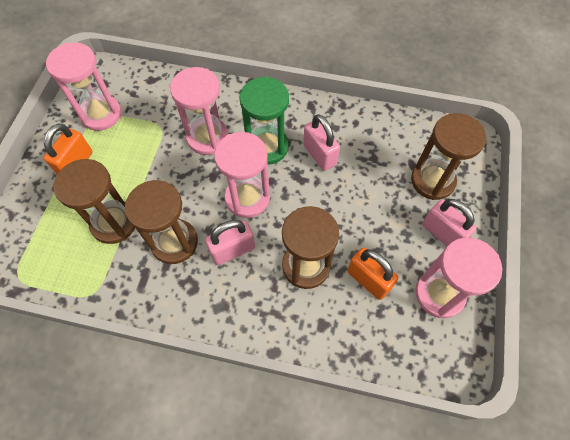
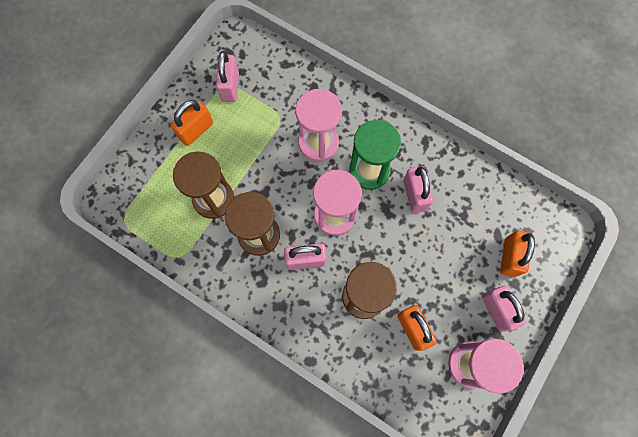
camera: 20 degrees right, 10 degrees up
pink hourglass [46,42,121,131] -> pink padlock [216,51,239,102]
brown hourglass [411,113,486,200] -> orange padlock [500,231,535,277]

